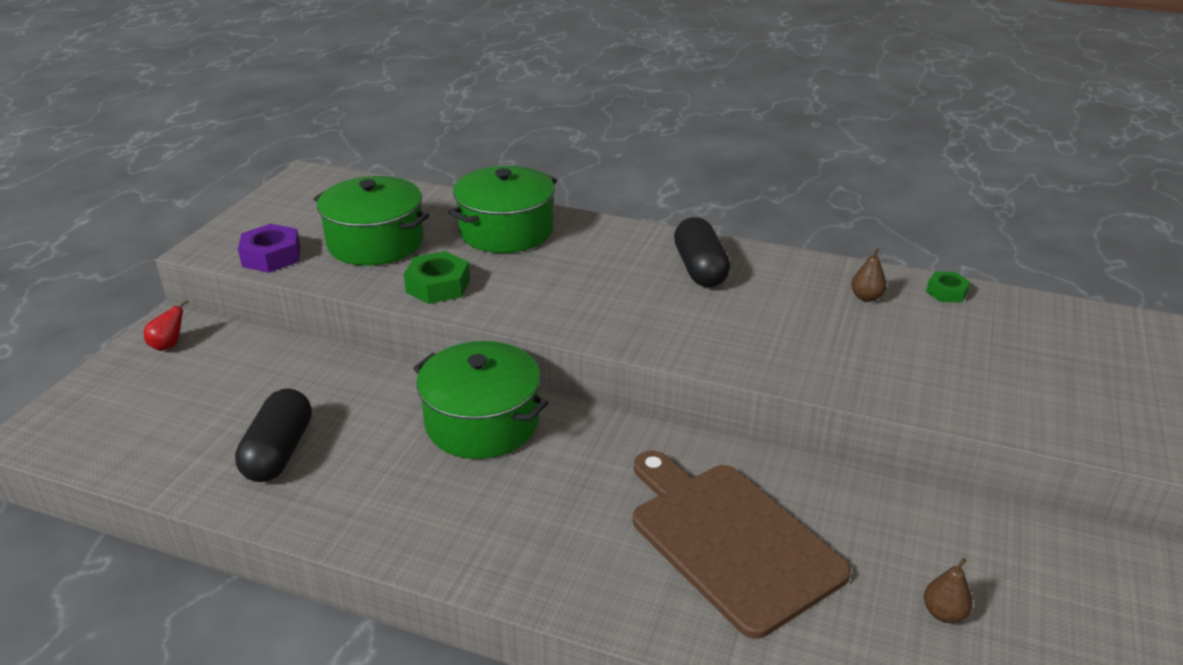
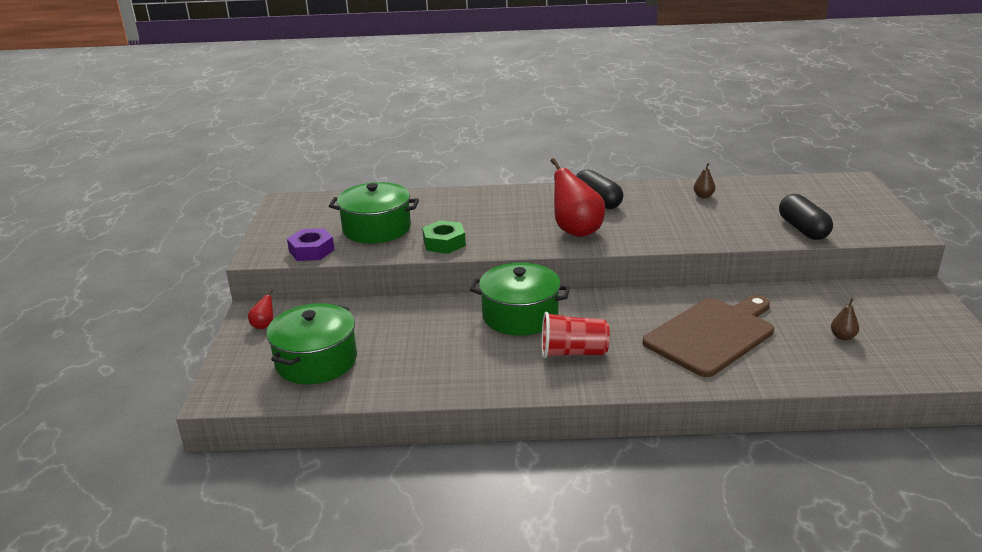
camera: 20 degrees left, 5 degrees down
black capsule [235,389,312,482] -> black capsule moved to [779,194,833,240]
green pot [449,166,557,253] -> green pot moved to [266,303,357,384]
brown cutting board [633,451,851,639] -> brown cutting board turned 105 degrees clockwise [643,295,774,377]
green nut [926,271,970,303] -> none
none -> red cup [541,312,610,358]
none -> red pear [551,158,605,237]

